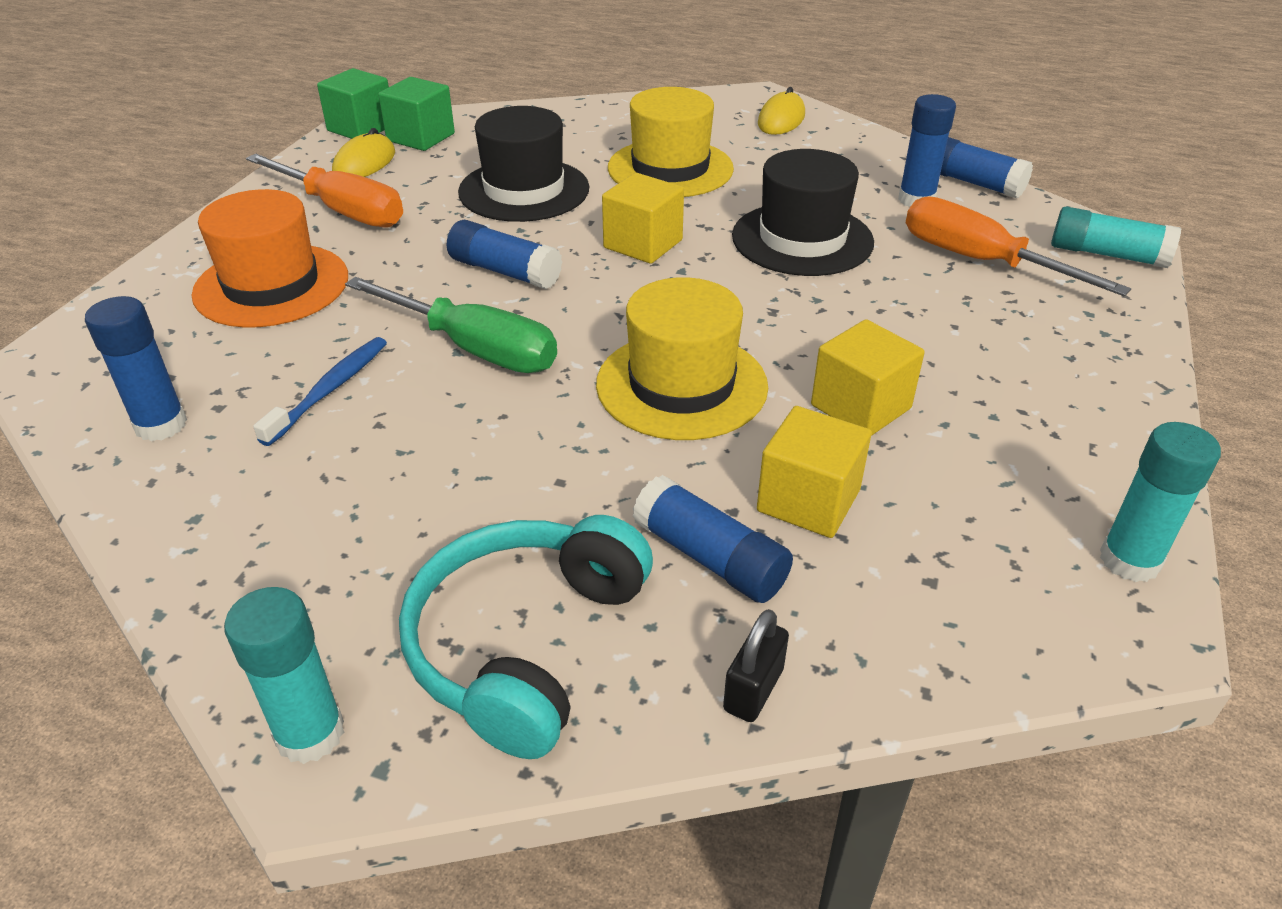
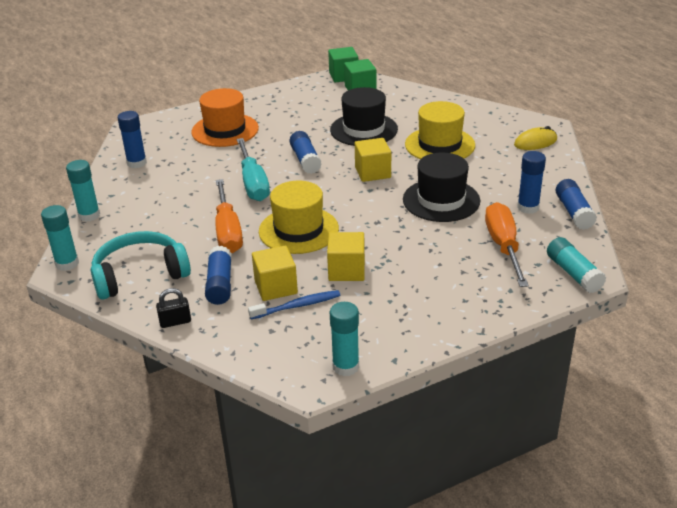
camera: 45 degrees right, 5 degrees down
orange screwdriver [246,154,403,228] -> orange screwdriver moved to [215,179,243,253]
blue toothbrush [253,337,387,446] -> blue toothbrush moved to [248,290,340,319]
yellow mouse [332,128,395,177] -> none
green screwdriver [345,277,557,373] -> turquoise screwdriver [237,138,270,201]
none -> turquoise glue stick [66,160,100,222]

